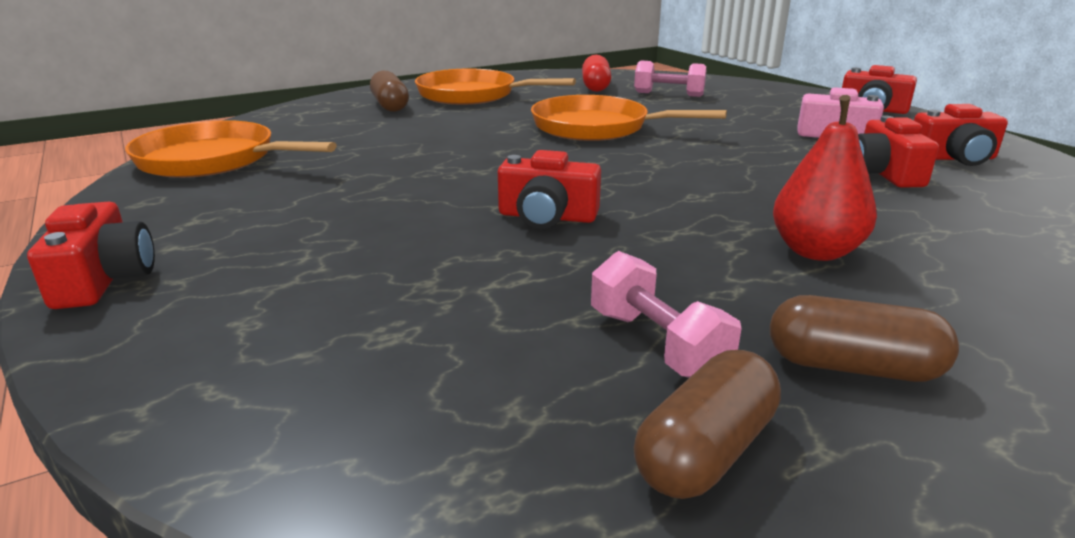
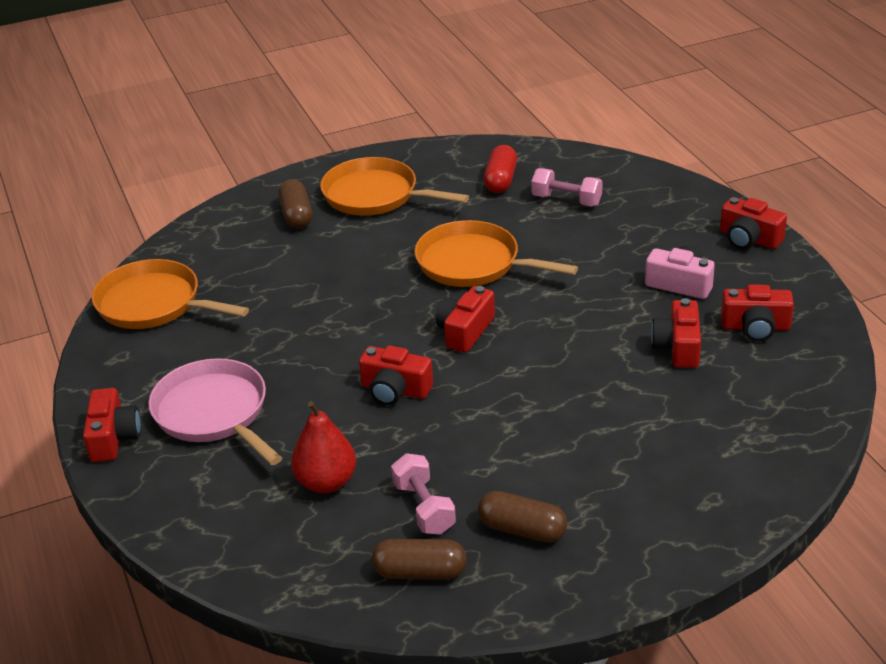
camera: 10 degrees right, 10 degrees up
brown capsule [634,350,781,499] -> brown capsule turned 45 degrees clockwise [372,539,467,579]
red pear [773,95,877,261] -> red pear moved to [291,401,357,493]
none -> pink pan [148,358,282,465]
none -> red camera [436,286,495,353]

